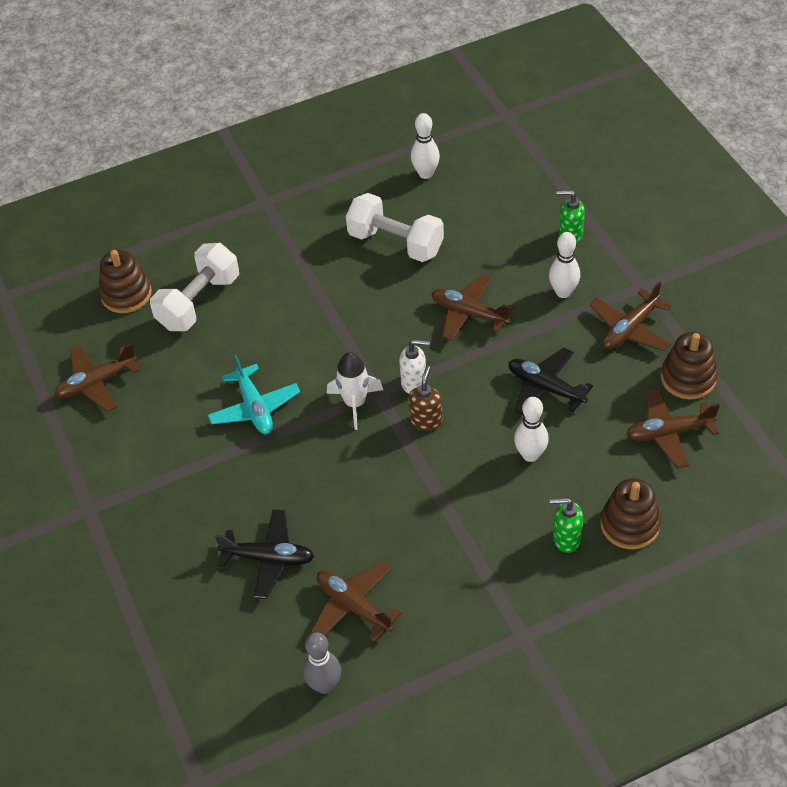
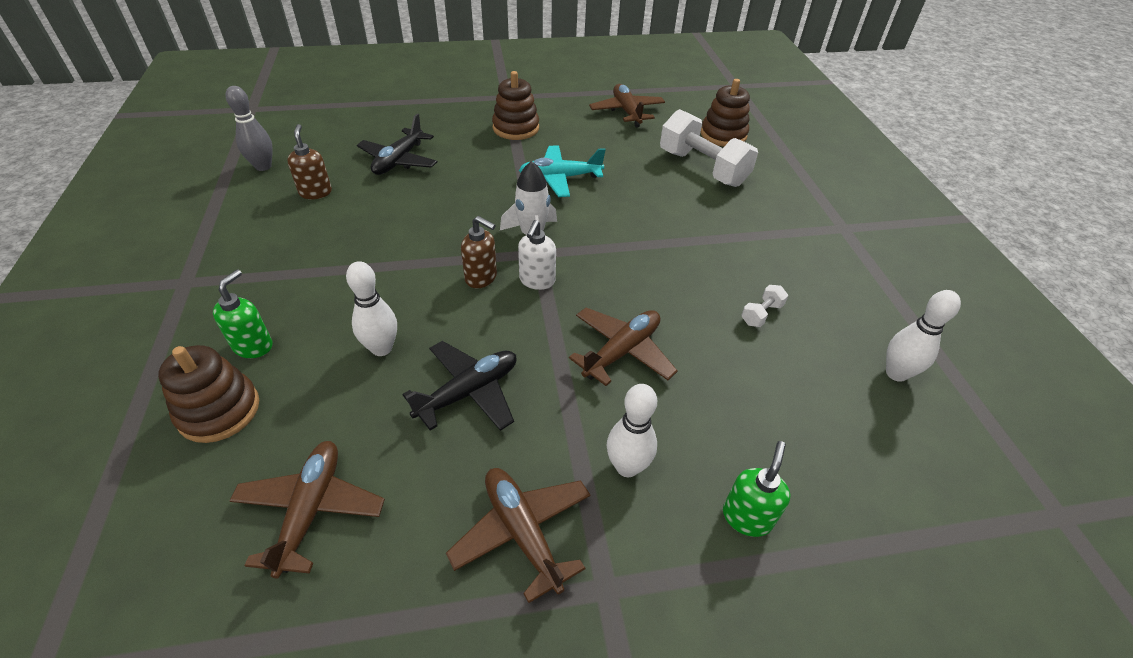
camera: 100 degrees right, 5 degrees down
brown plane [311,561,402,642] -> brown soap dispenser [287,124,332,199]
white dumbbell [346,193,444,262] -> white dumbbell [741,285,788,327], size x0.42
brown stacking toy [661,332,718,400] -> brown stacking toy moved to [492,71,539,140]

